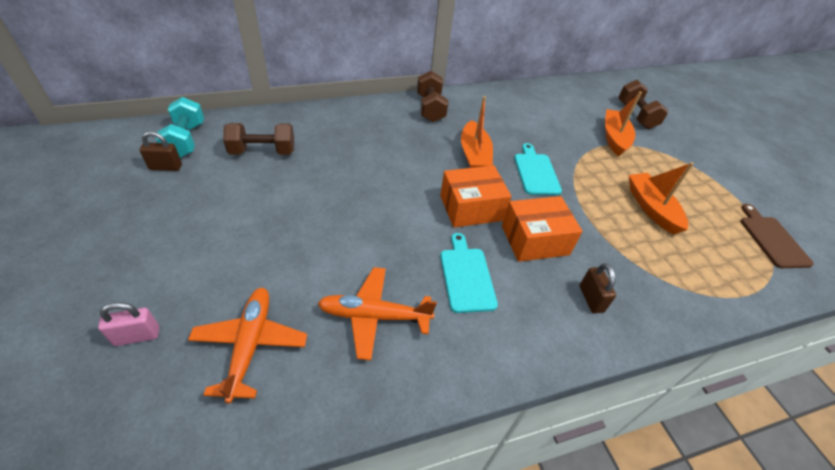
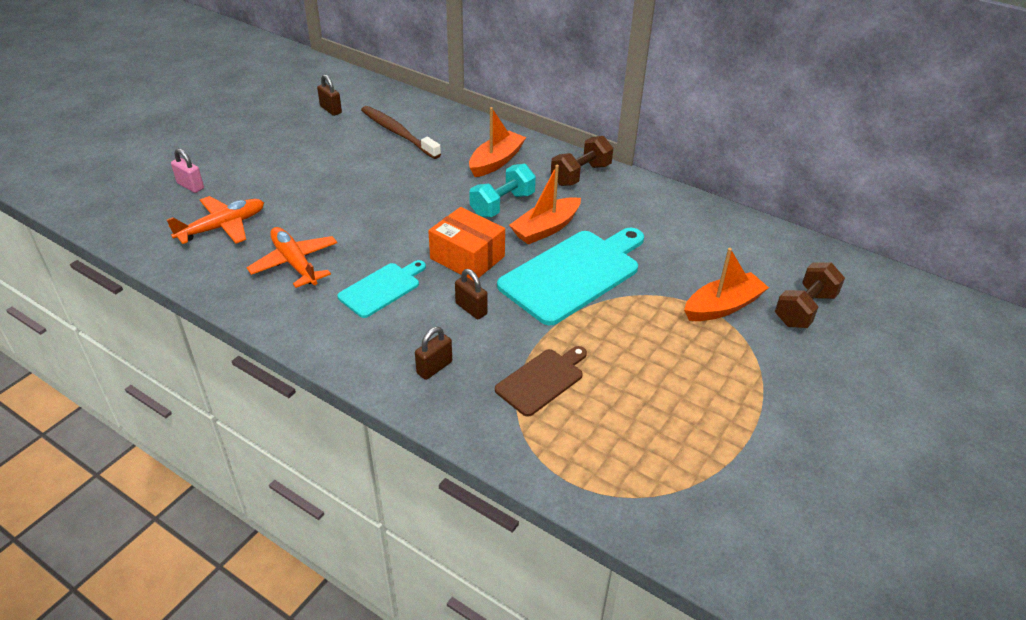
camera: 55 degrees right, 5 degrees down
turquoise dumbbell [155,97,204,158] -> turquoise dumbbell moved to [469,164,536,218]
brown dumbbell [223,123,294,155] -> brown toothbrush [361,106,441,159]
orange box [502,196,583,262] -> brown padlock [455,269,488,319]
turquoise cutting board [514,143,562,195] -> turquoise cutting board [497,228,644,325], size x1.83
orange boat [629,162,694,235] -> orange boat moved to [469,107,526,177]
brown cutting board [741,204,814,268] -> brown cutting board moved to [495,346,587,417]

